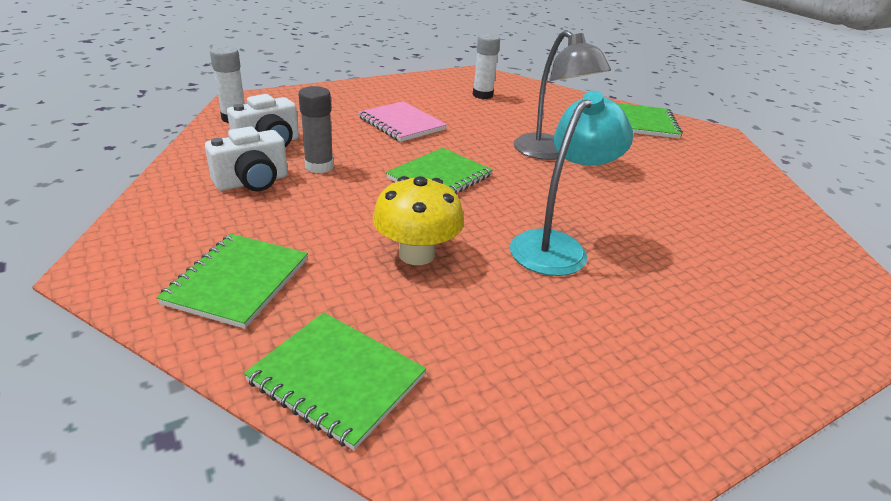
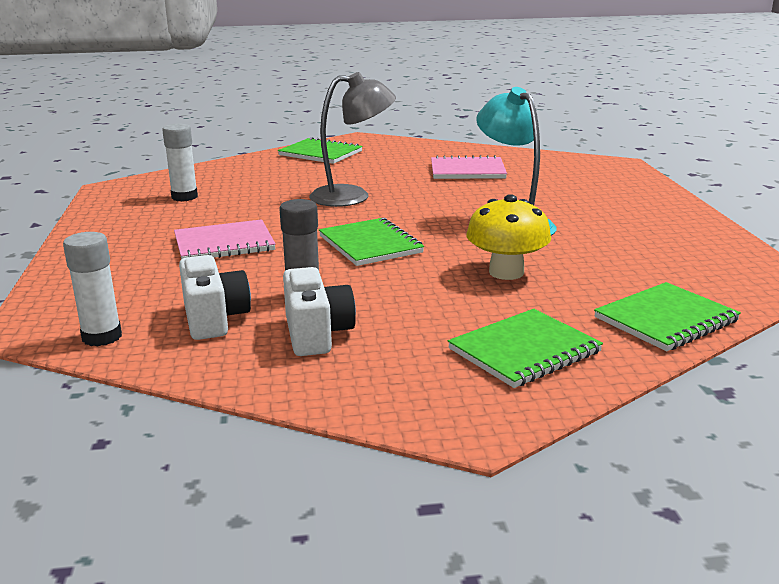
camera: 65 degrees left, 10 degrees down
green notebook [156,234,308,329] -> green notebook turned 75 degrees counterclockwise [448,309,603,388]
none -> pink notebook [431,155,507,179]

